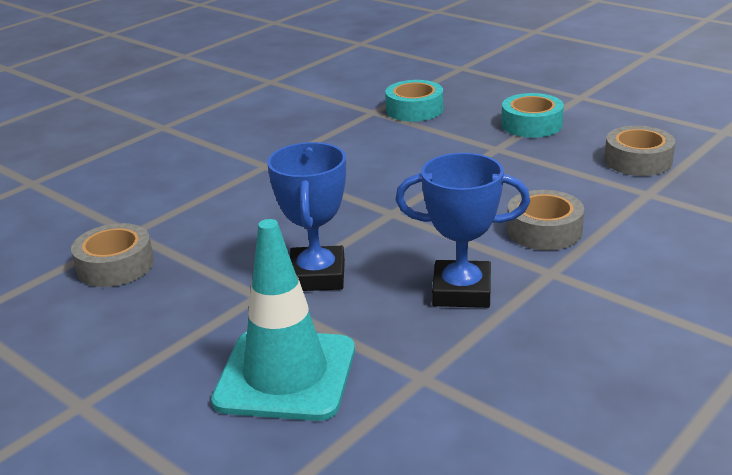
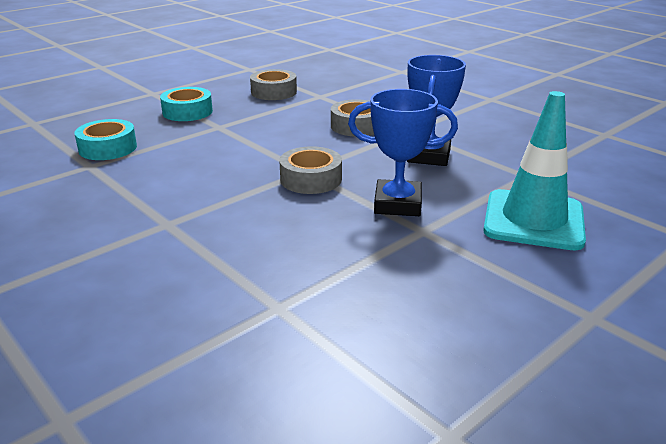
camera: 85 degrees left, 0 degrees up
grey tape [71,223,154,287] -> grey tape moved to [279,146,342,194]

